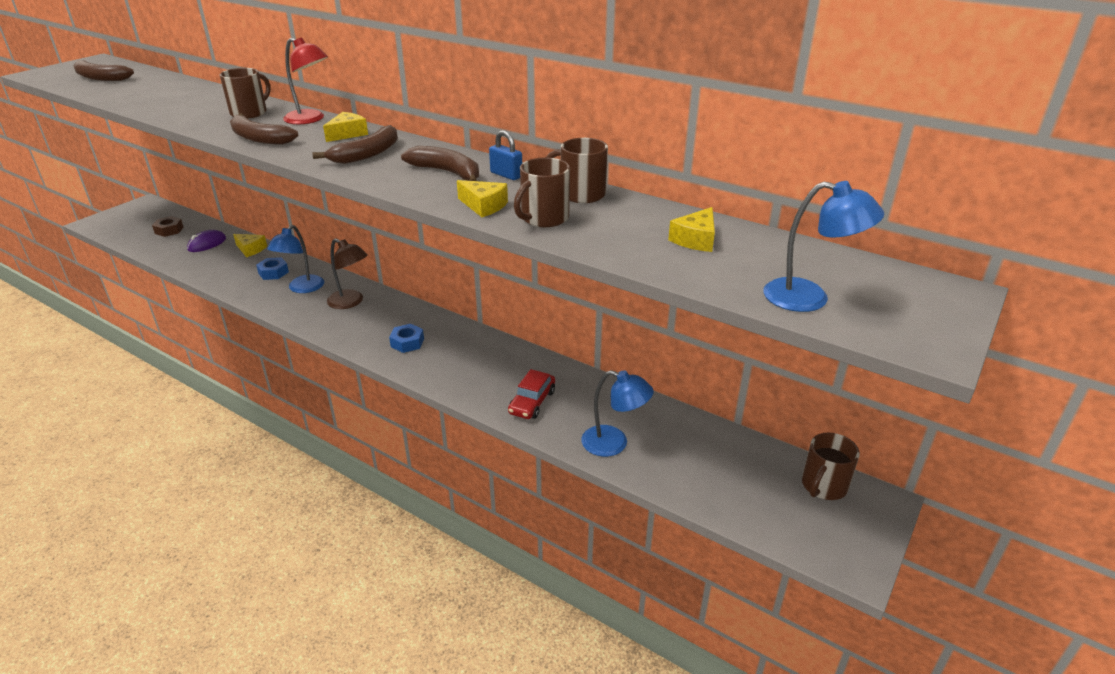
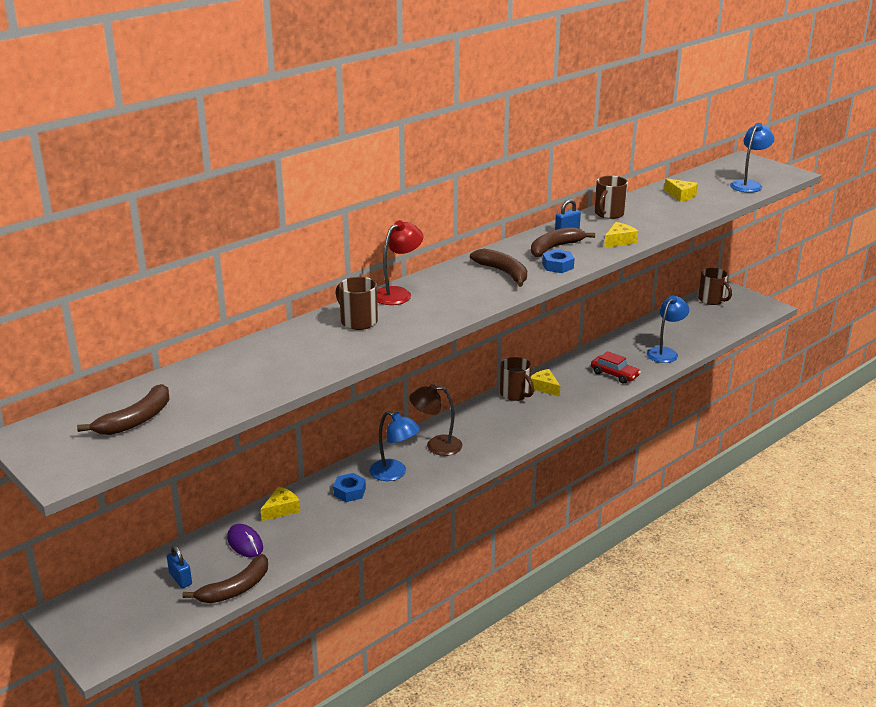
camera: 75 degrees left, 5 degrees down
brown nut [152,216,183,237] -> blue padlock [167,545,192,588]
brown banana [230,113,298,144] -> brown banana moved to [183,554,268,603]
yellow cheese [323,112,368,142] -> yellow cheese moved to [531,369,560,397]
brown lamp [327,238,368,309] -> brown lamp turned 135 degrees counterclockwise [410,384,463,456]
blue nut [389,324,424,353] -> blue nut moved to [542,249,574,273]
brown mug [514,157,570,227] -> brown mug moved to [500,357,534,401]

